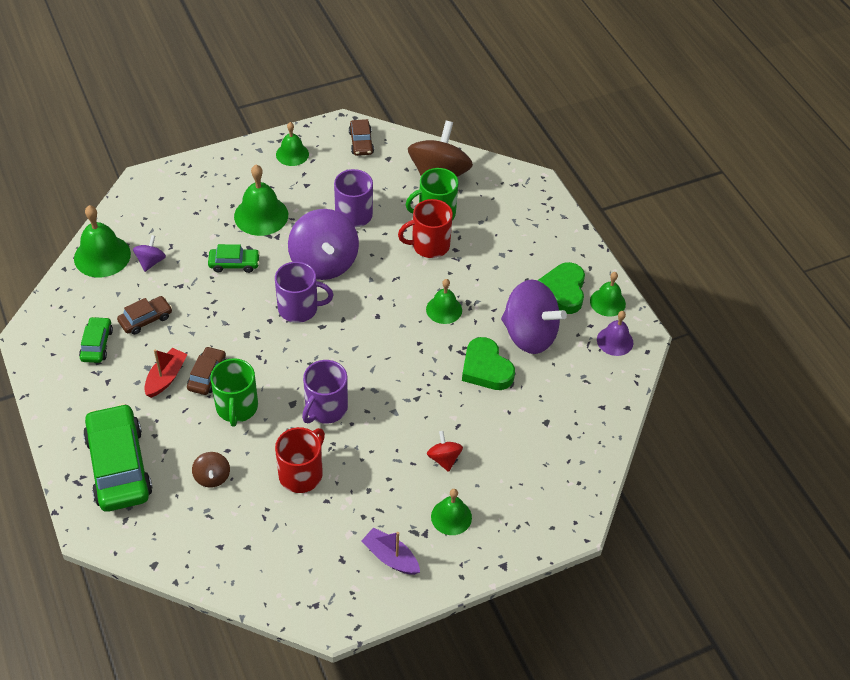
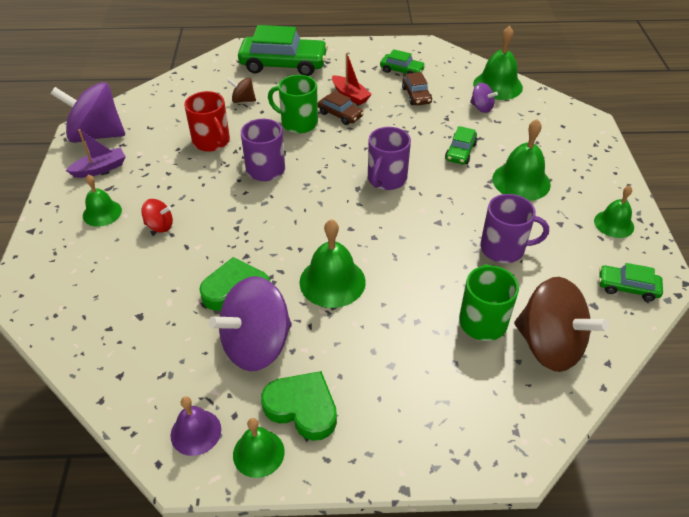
camera: 115 degrees right, 5 degrees down
purple spinning top [288,209,359,280] -> purple spinning top moved to [51,82,125,143]
brown car [349,119,374,156] -> green car [599,263,663,301]
red mug [398,199,453,258] -> none
green bell [426,279,462,324] -> green bell [299,219,366,308], size x1.57

